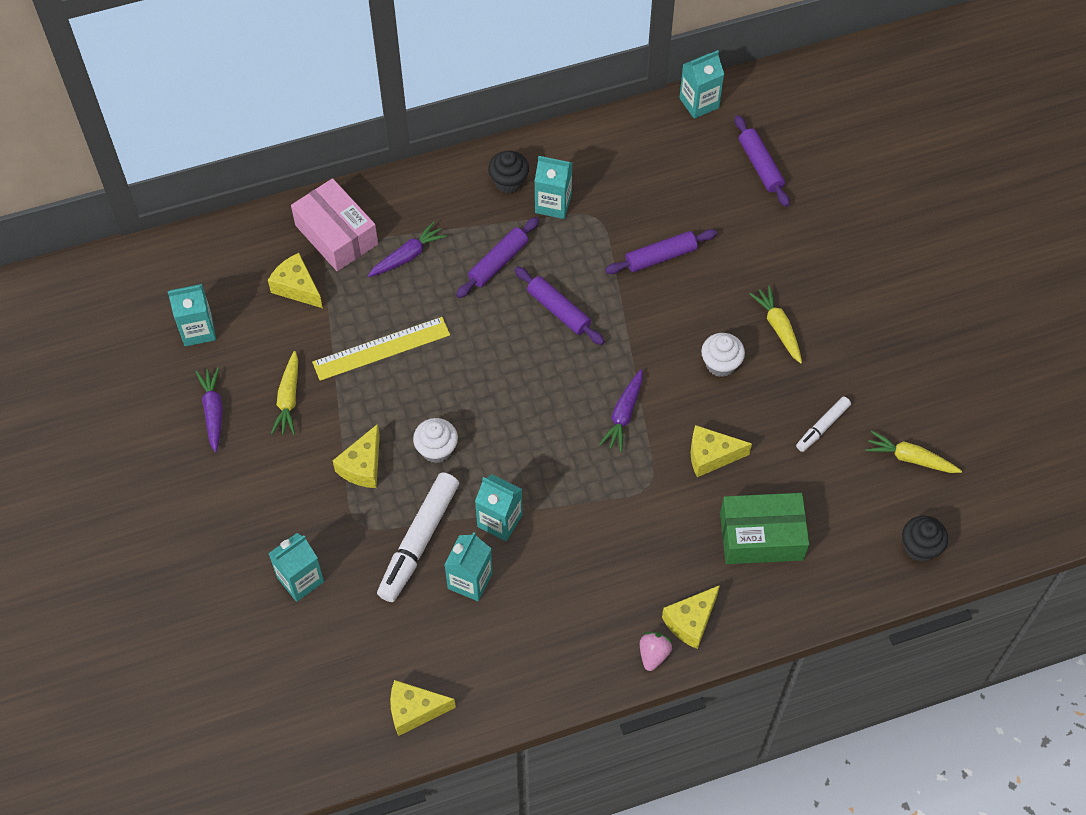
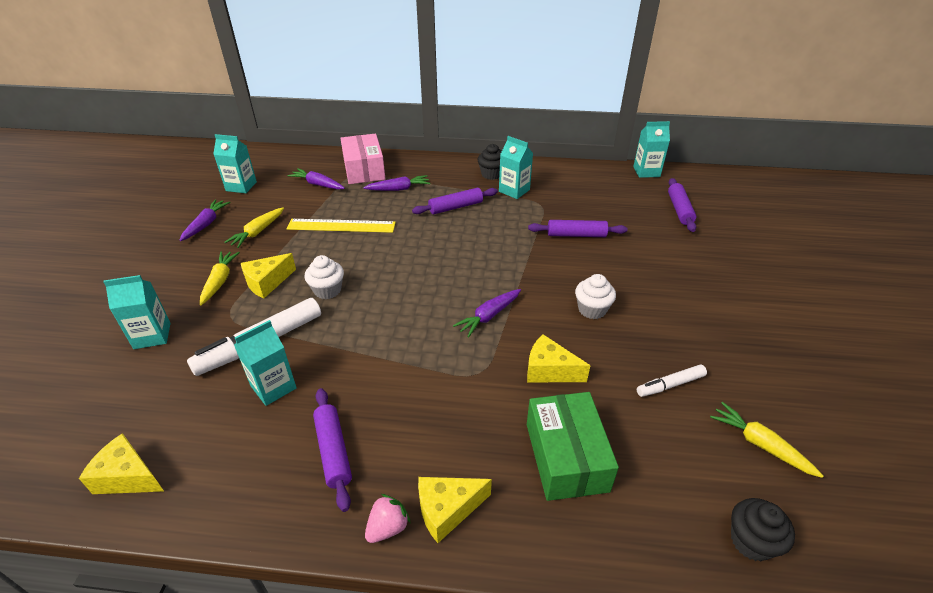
camera: 25 degrees right, 20 degrees down
yellow cheese [268,253,323,308] -> purple carrot [288,168,345,190]
turquoise carton [475,474,523,541] -> none
purple rolling pin [514,266,605,345] -> purple rolling pin moved to [313,388,352,512]
green box [720,493,809,564] -> green box turned 60 degrees clockwise [527,392,619,501]
yellow carrot [749,285,802,364] -> yellow carrot moved to [200,252,240,305]

